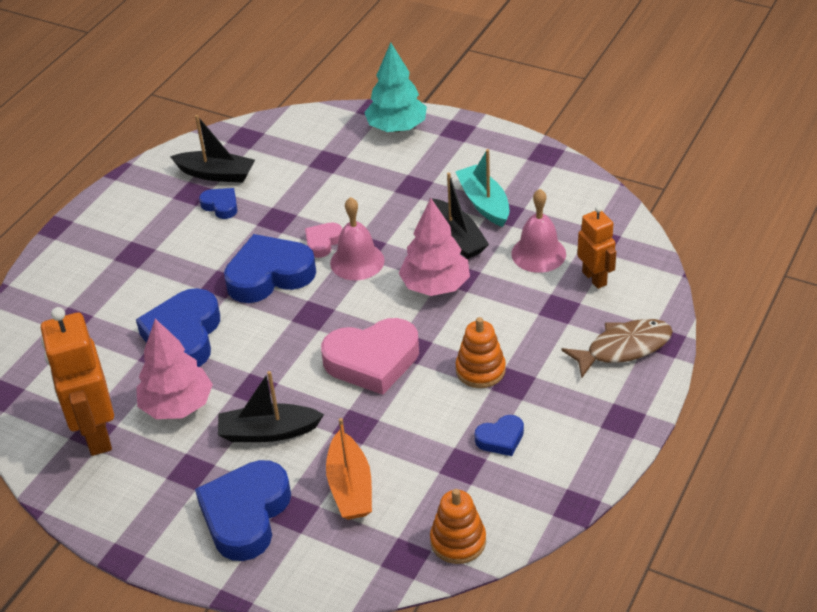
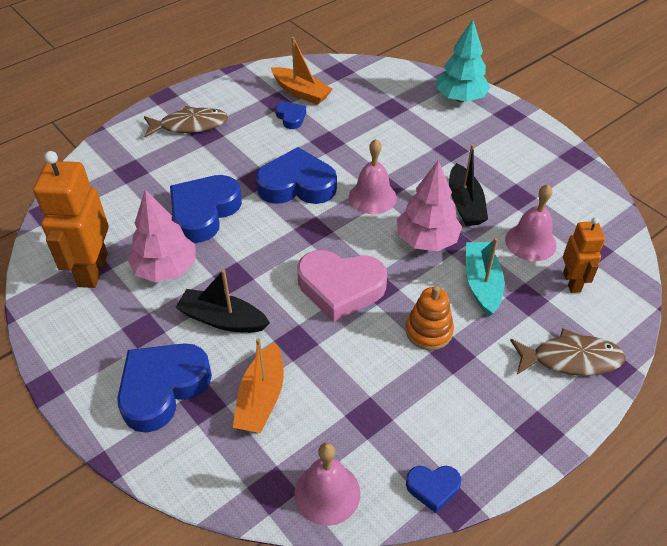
camera: 20 degrees right, 5 degrees up
black boat [170,115,255,183] -> orange boat [271,37,333,105]
pink heart [305,222,342,258] -> none
orange stacking toy [430,489,486,564] -> pink bell [294,443,360,526]
turquoise boat [455,149,509,227] -> turquoise boat moved to [466,238,504,316]
blue heart [475,415,524,456] -> blue heart moved to [406,466,461,513]
none -> brown fish [144,106,228,137]

